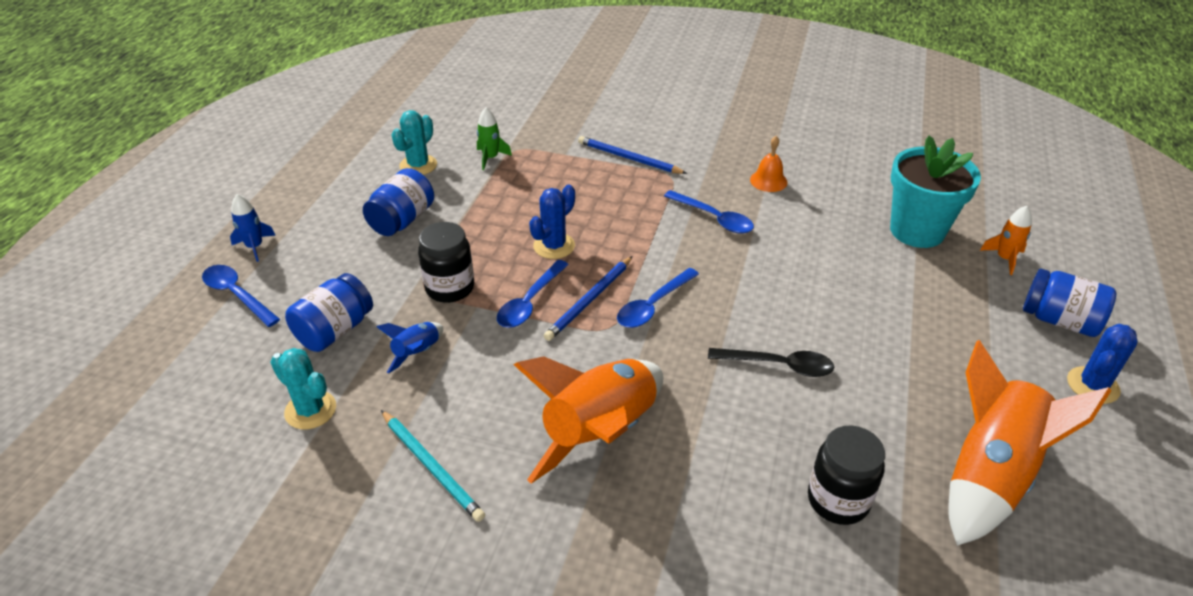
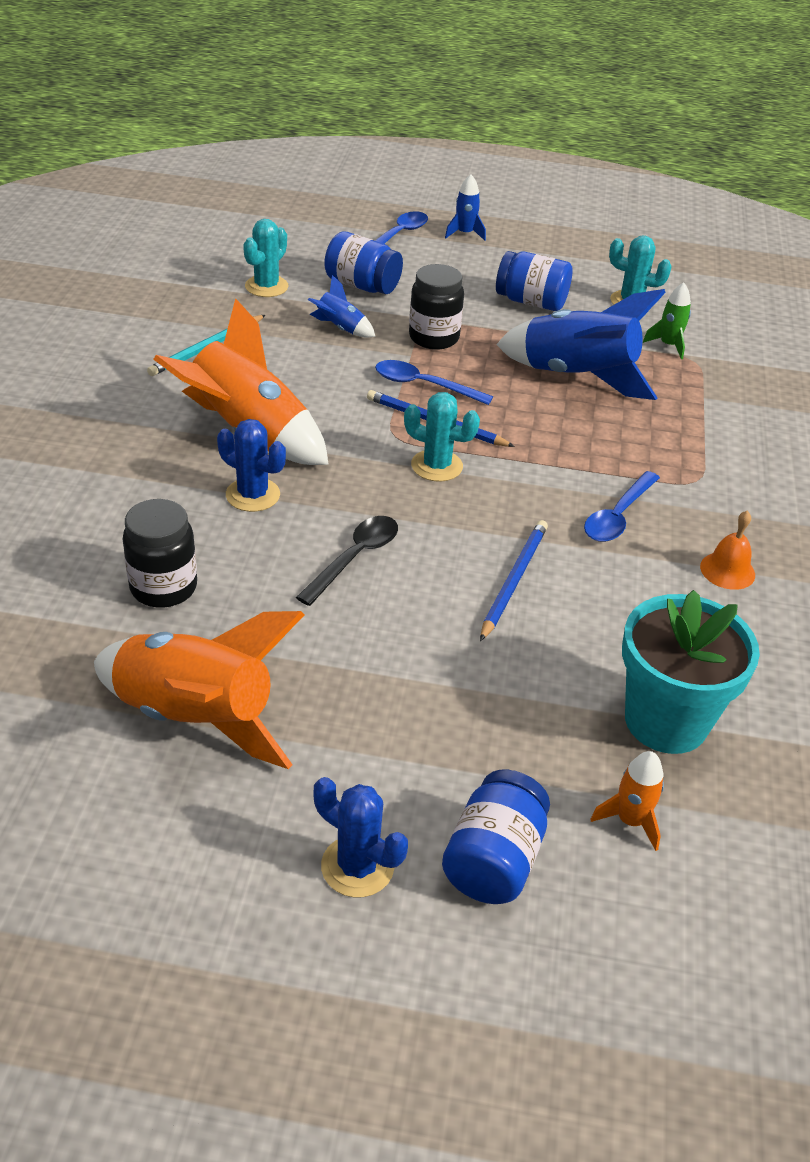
camera: 80 degrees right, 0 degrees up
blue cactus [529,184,575,259] -> blue cactus moved to [217,419,286,512]
blue pencil [578,136,687,174] -> blue pencil moved to [480,520,548,641]
blue spoon [617,268,699,328] -> turquoise cactus [404,392,480,482]
black spoon [708,348,834,377] -> black spoon turned 150 degrees counterclockwise [296,516,398,606]
none -> blue rocket [496,289,666,400]

